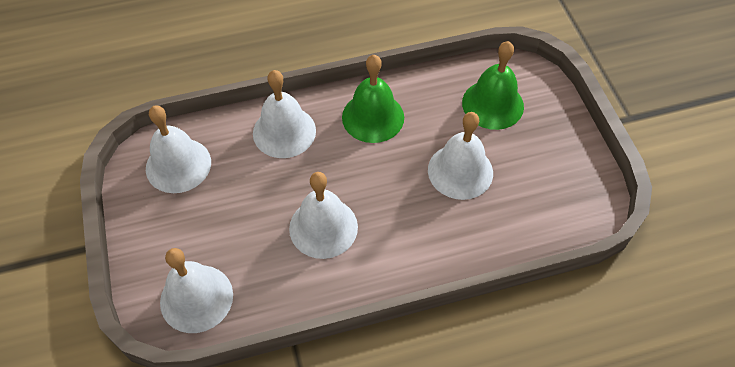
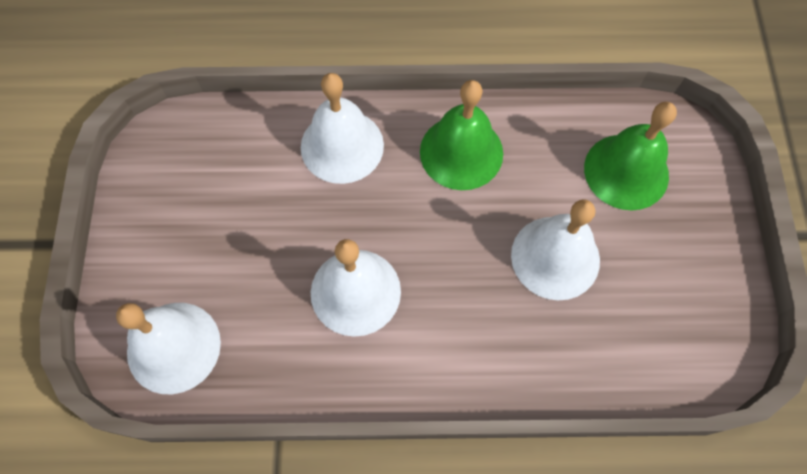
camera: 15 degrees right, 10 degrees up
white bell [146,105,211,193] -> none

